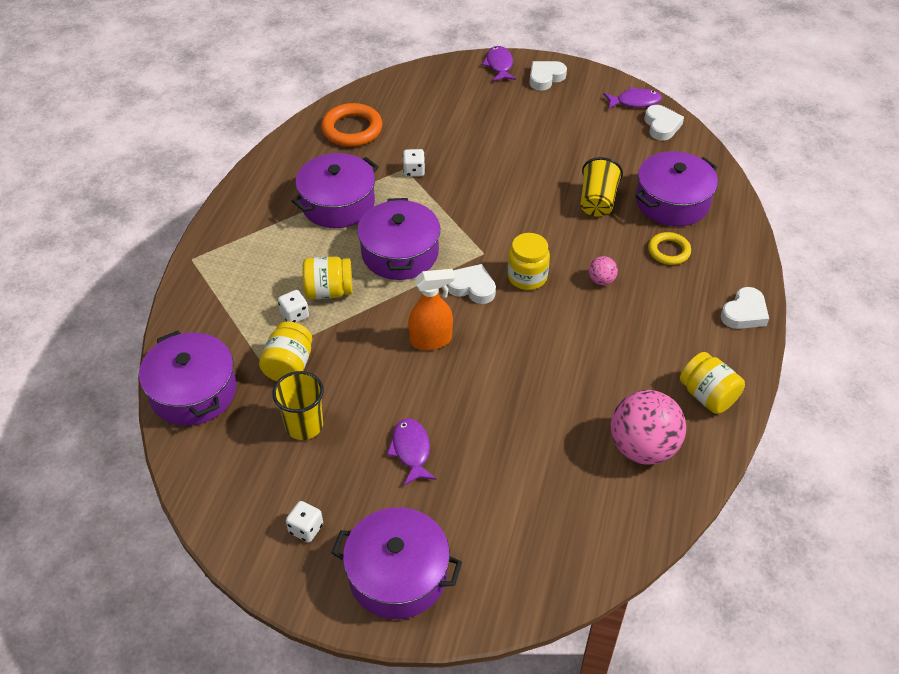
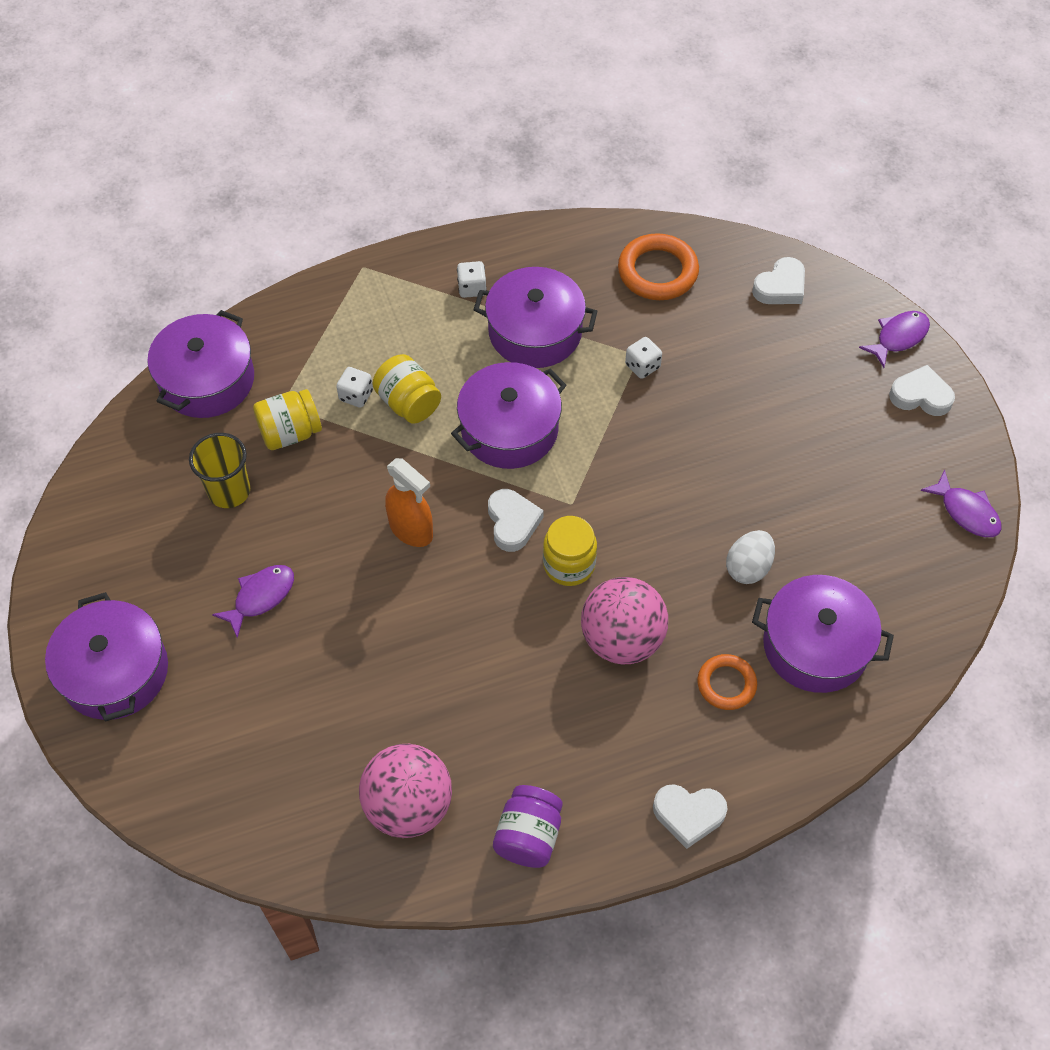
camera: 55 degrees right, 10 degrees up
white dice [286,501,323,543] -> white dice moved to [457,261,487,298]
yellow cup [580,157,623,217] -> white egg [726,530,775,584]
pink ball [588,256,618,285] -> pink ball [581,577,668,664], size x2.21
white heart [645,105,684,141] -> white heart moved to [752,257,805,304]
yellow ring [648,232,691,265] -> orange ring [697,654,757,710]
yellow jar [680,352,745,414] -> purple jar [493,785,563,868]

